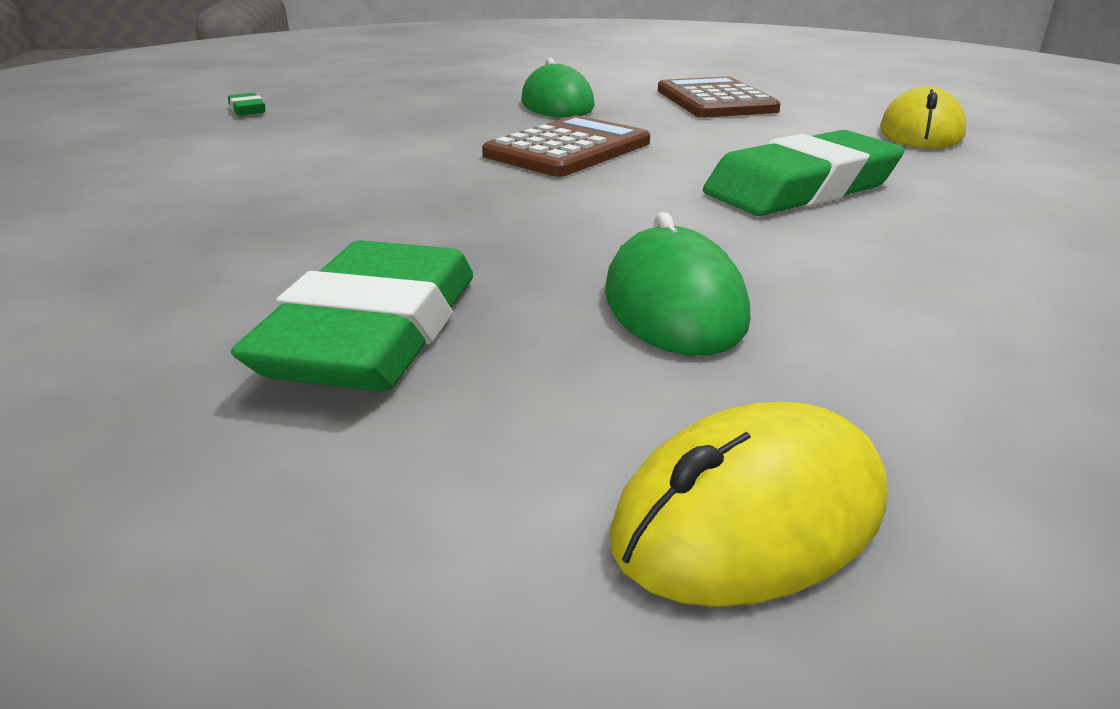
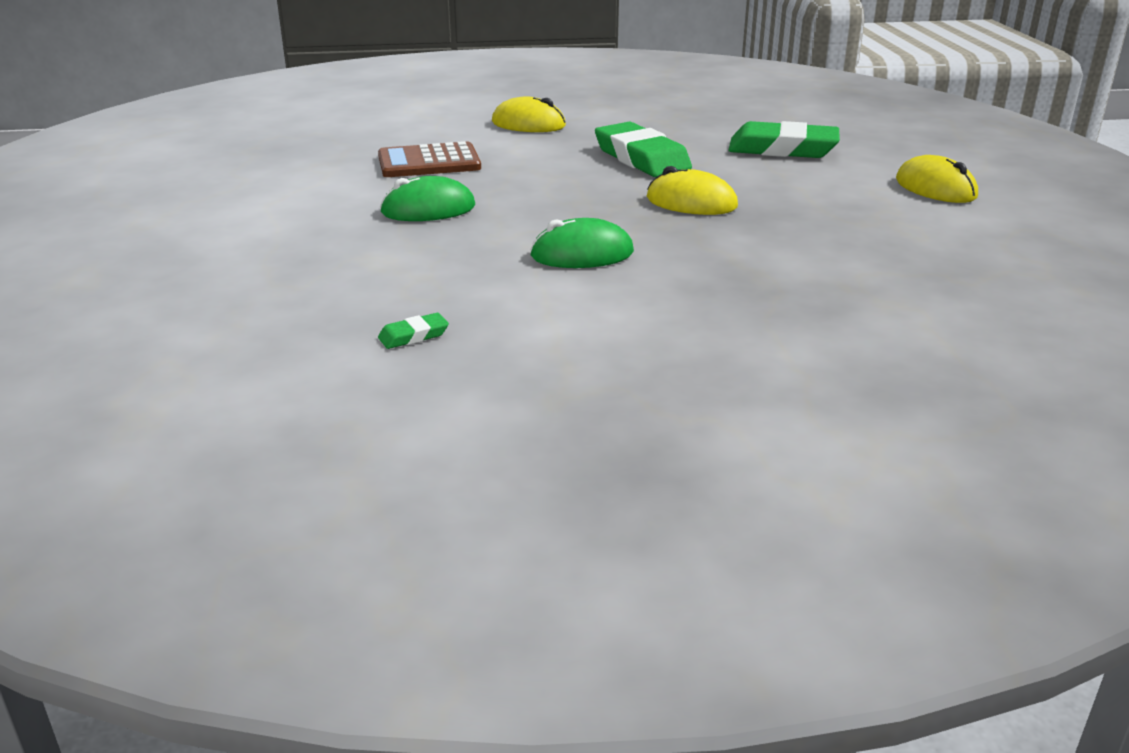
camera: 90 degrees left, 0 degrees up
green eraser [231,240,473,392] -> green eraser moved to [728,121,840,158]
brown calculator [482,116,650,177] -> none
green mouse [605,212,750,356] -> green mouse moved to [530,218,634,268]
none -> yellow mouse [647,166,738,215]

